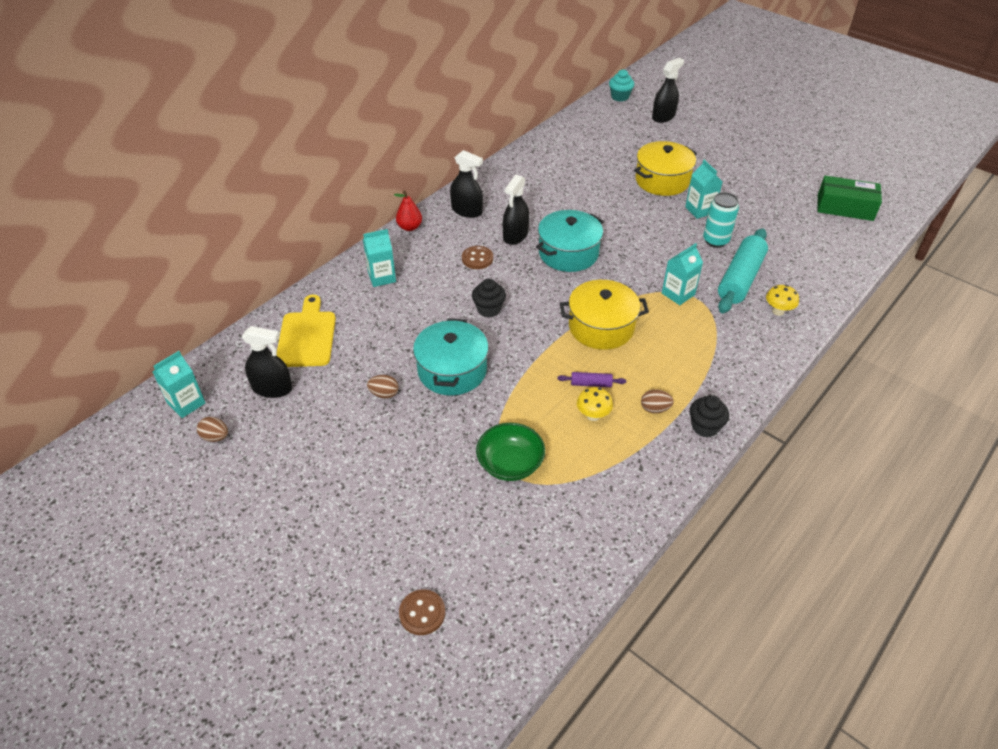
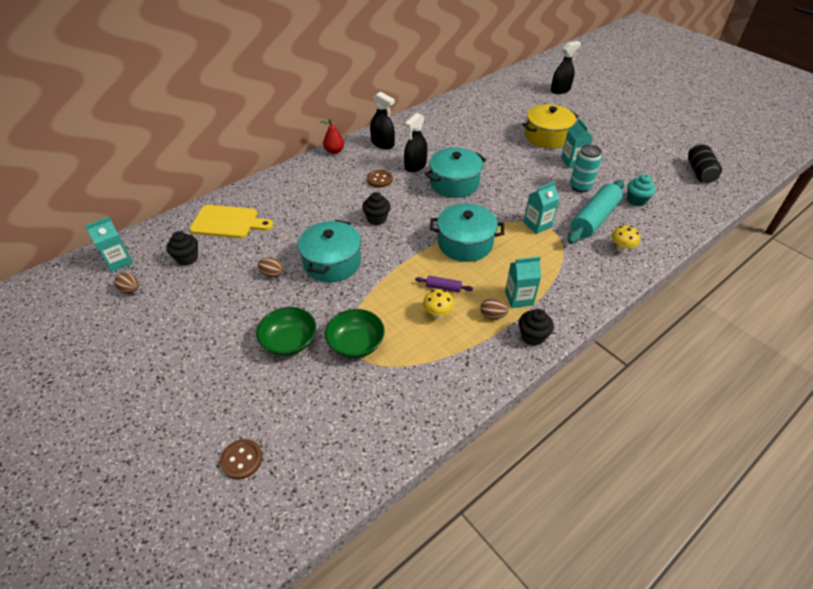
camera: 10 degrees right, 0 degrees up
black spray bottle [242,326,293,398] -> black cupcake [167,231,198,266]
yellow cutting board [276,295,336,367] -> yellow cutting board turned 90 degrees clockwise [190,205,273,238]
turquoise carton [363,229,396,287] -> turquoise carton moved to [505,256,541,308]
yellow pot [560,280,649,350] -> turquoise pot [430,203,504,262]
turquoise cupcake [609,69,635,102] -> turquoise cupcake moved to [627,174,656,206]
green box [817,176,882,221] -> black can [688,143,722,183]
none -> green bowl [256,307,316,356]

